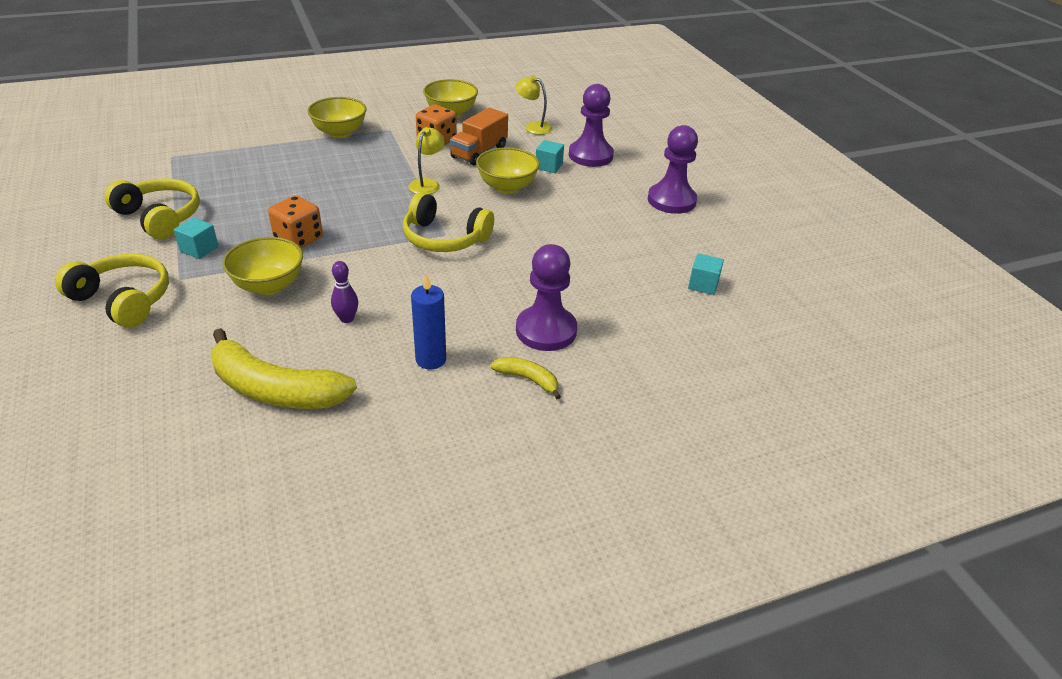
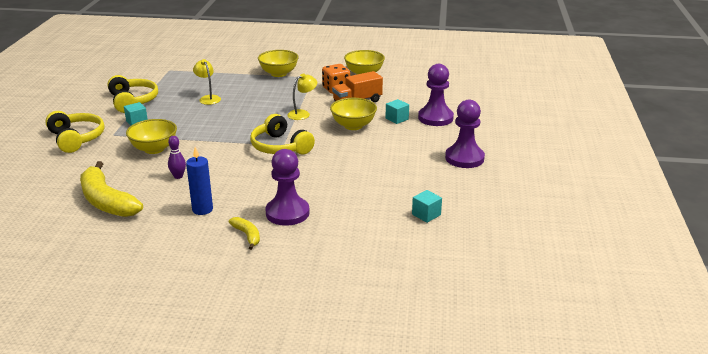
camera: 30 degrees right, 10 degrees down
orange dice [268,195,323,248] -> none
yellow lamp [515,75,552,135] -> yellow lamp moved to [193,59,221,105]

